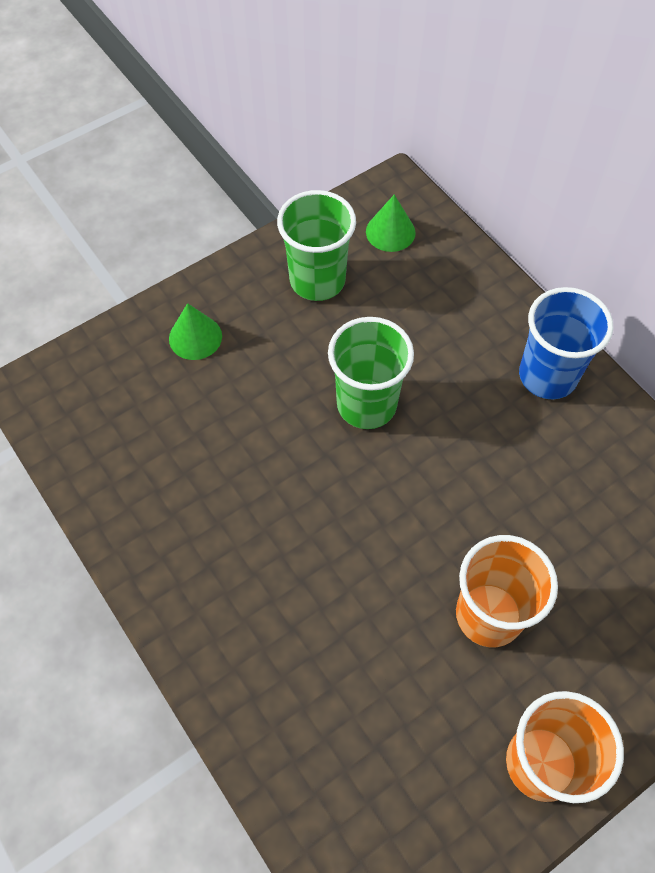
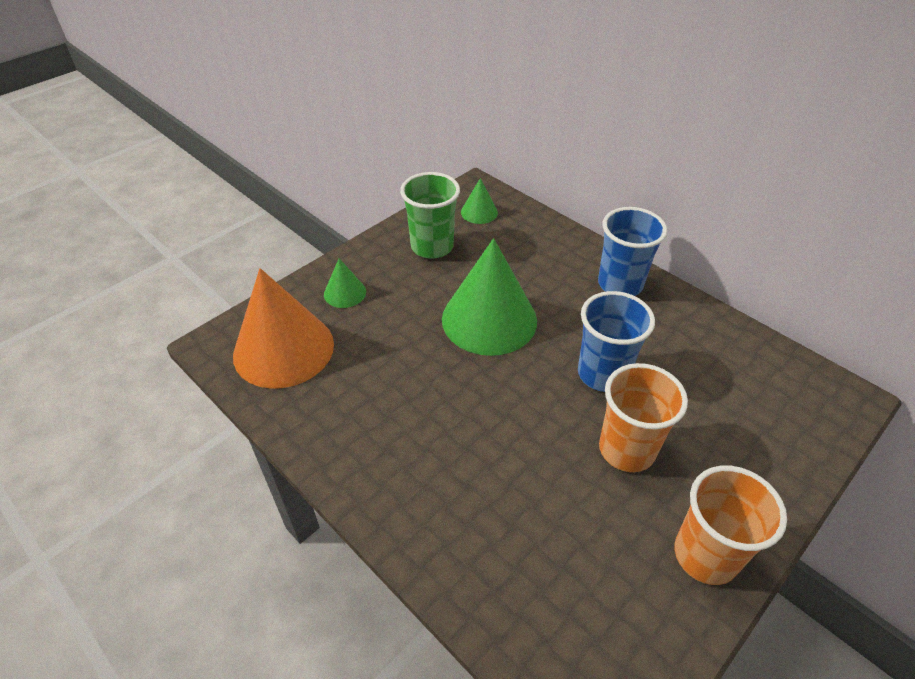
camera: 10 degrees left, 15 degrees down
green cup [328,317,414,429] -> green cone [442,238,537,356]
none -> orange cone [233,268,334,389]
none -> blue cup [578,291,655,392]

